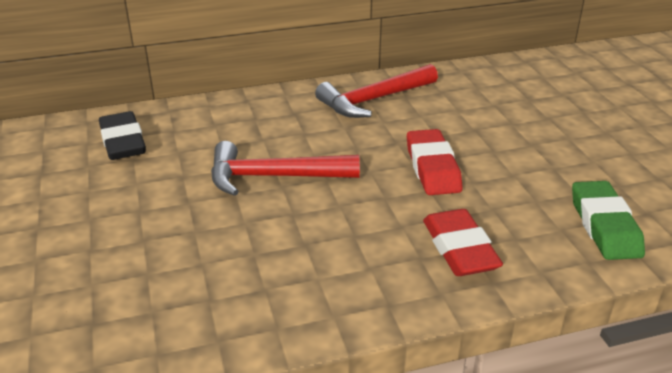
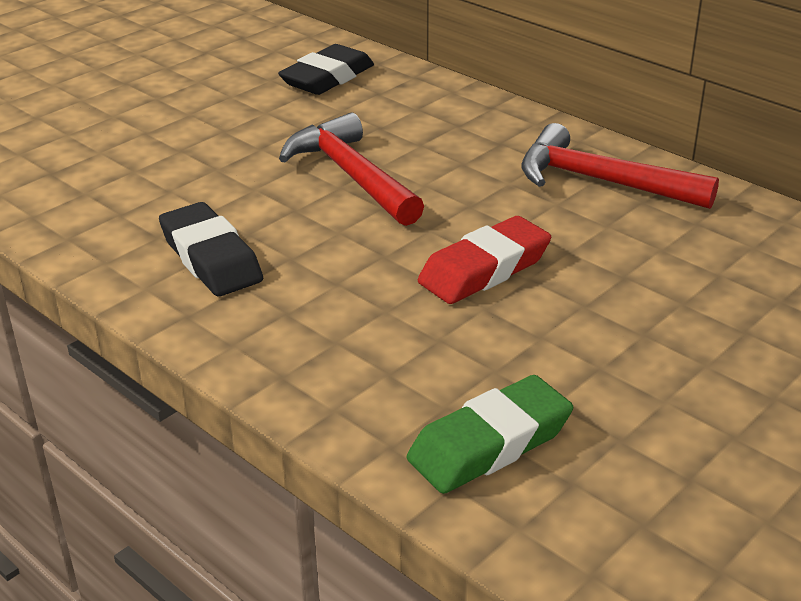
camera: 60 degrees right, 0 degrees up
red eraser [423,209,503,276] -> none
none -> black eraser [159,202,263,297]

